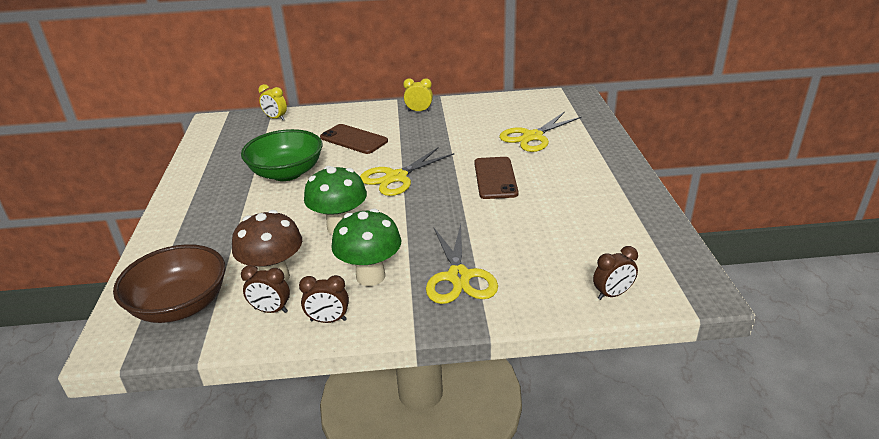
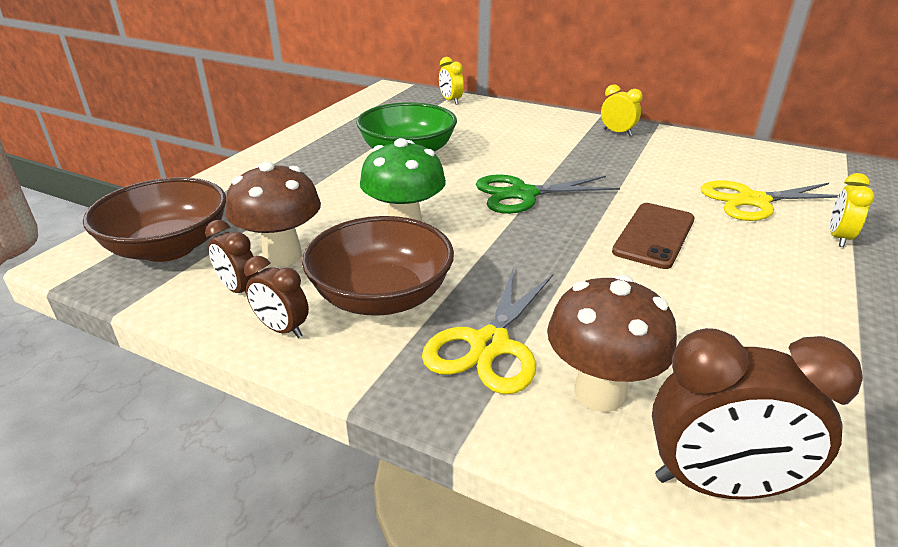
camera: 30 degrees right, 0 degrees up
brown phone [320,124,388,154] -> none
green mushroom [331,209,401,286] -> brown bowl [302,216,454,316]
yellow scissors [360,148,454,196] -> green scissors [476,175,620,214]
brown clock [593,246,638,300] -> brown clock [652,328,863,499], size x1.81
none -> brown mushroom [547,275,677,412]
none -> yellow clock [830,173,875,247]

